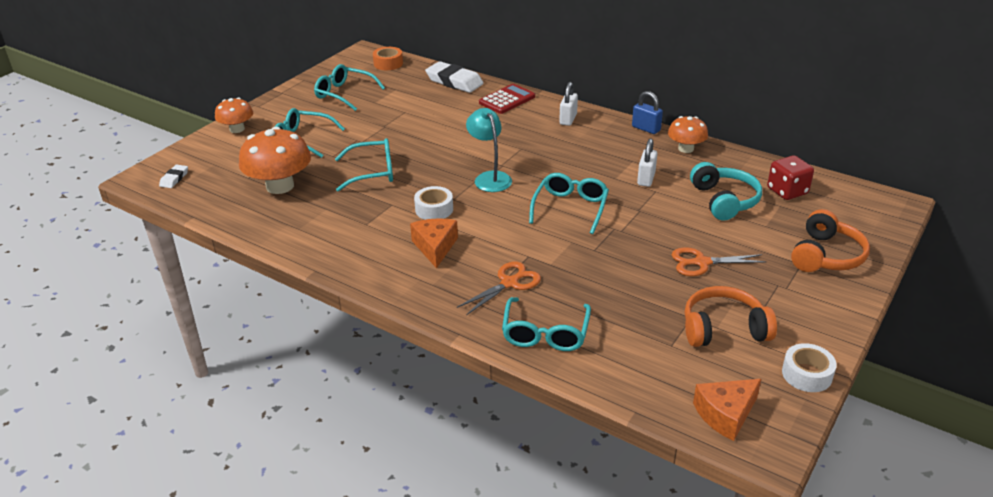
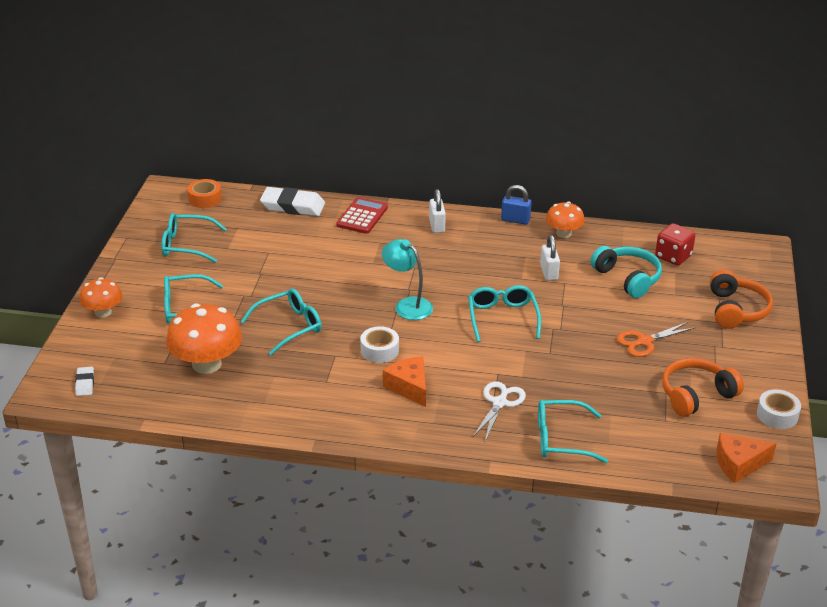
camera: 25 degrees left, 0 degrees up
orange scissors [457,262,541,315] -> white scissors [472,382,526,441]
turquoise glasses [502,297,591,351] -> turquoise glasses turned 105 degrees clockwise [538,400,608,463]
orange cheese [693,379,761,441] -> orange cheese turned 45 degrees clockwise [717,433,777,483]

